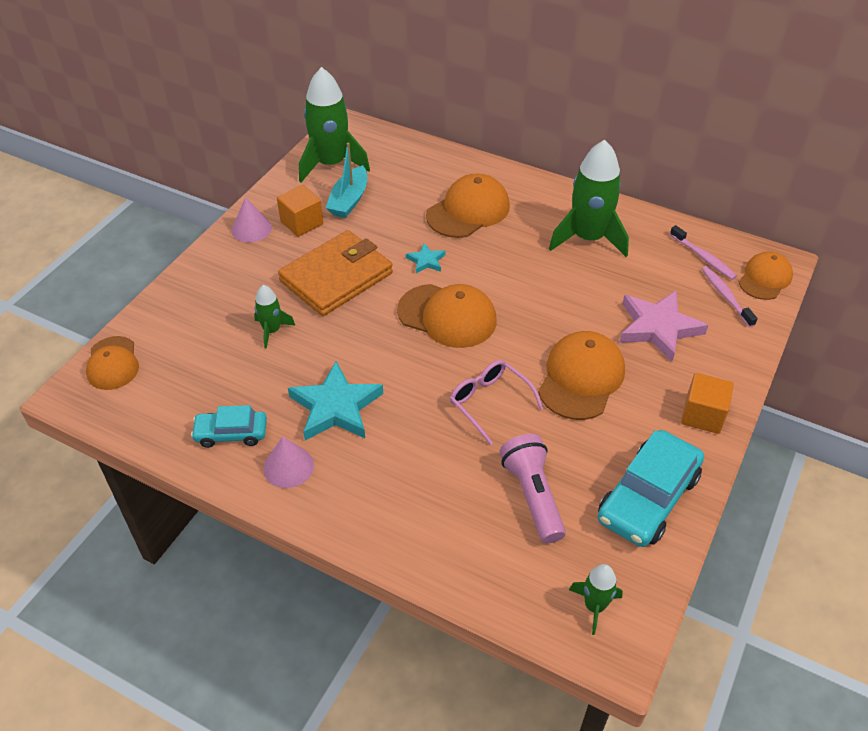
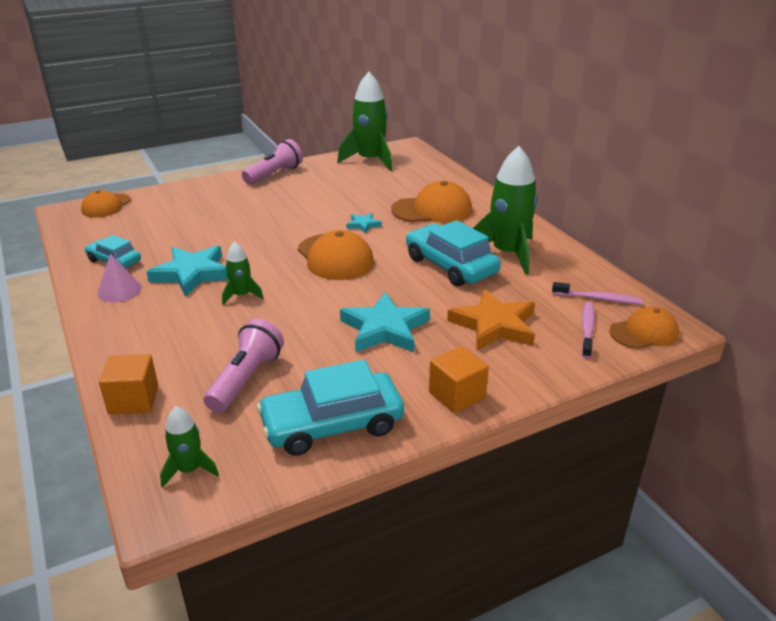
camera: 35 degrees right, 15 degrees down
pink cone [232,197,272,242] -> pink flashlight [242,139,303,184]
green rocket [254,285,295,349] -> green rocket moved to [222,242,263,305]
orange cube [277,185,323,237] -> orange cube moved to [99,354,158,414]
orange wallet [278,230,393,316] -> none
turquoise boat [326,143,367,218] -> none
pink glasses [450,360,543,445] -> none
orange cap [538,331,625,420] -> turquoise star [340,292,430,352]
pink star [619,291,708,362] -> orange star [447,289,535,350]
pink toothbrush [670,225,737,280] -> pink toothbrush turned 75 degrees counterclockwise [552,282,642,305]
none -> turquoise car [406,220,501,287]

